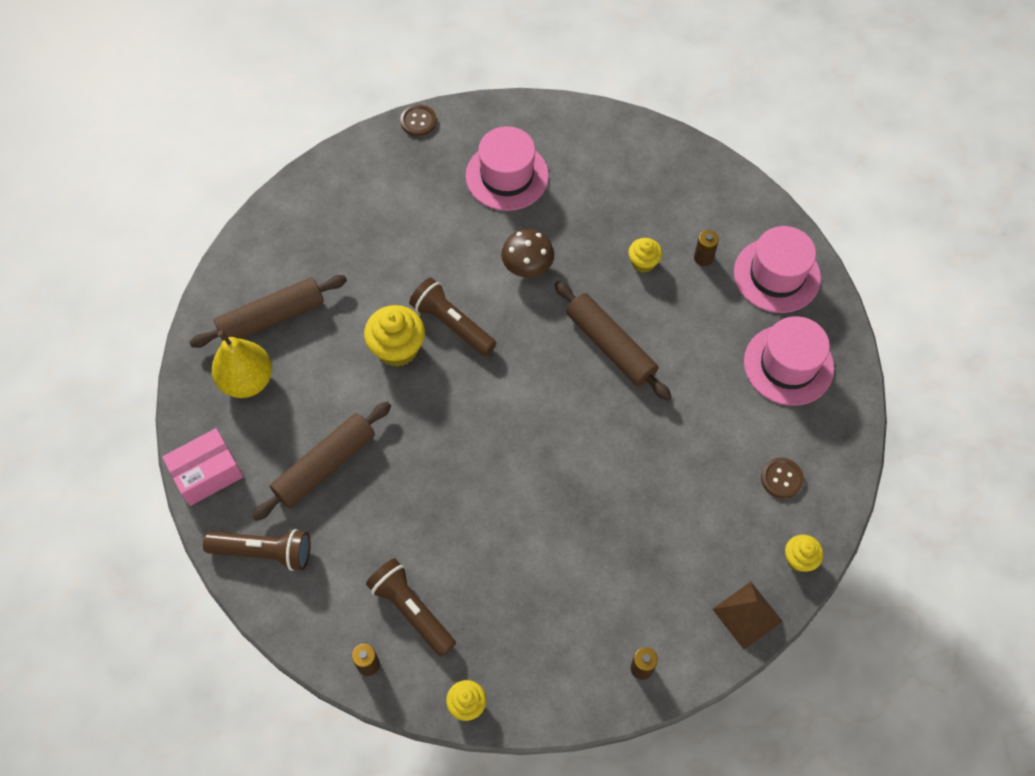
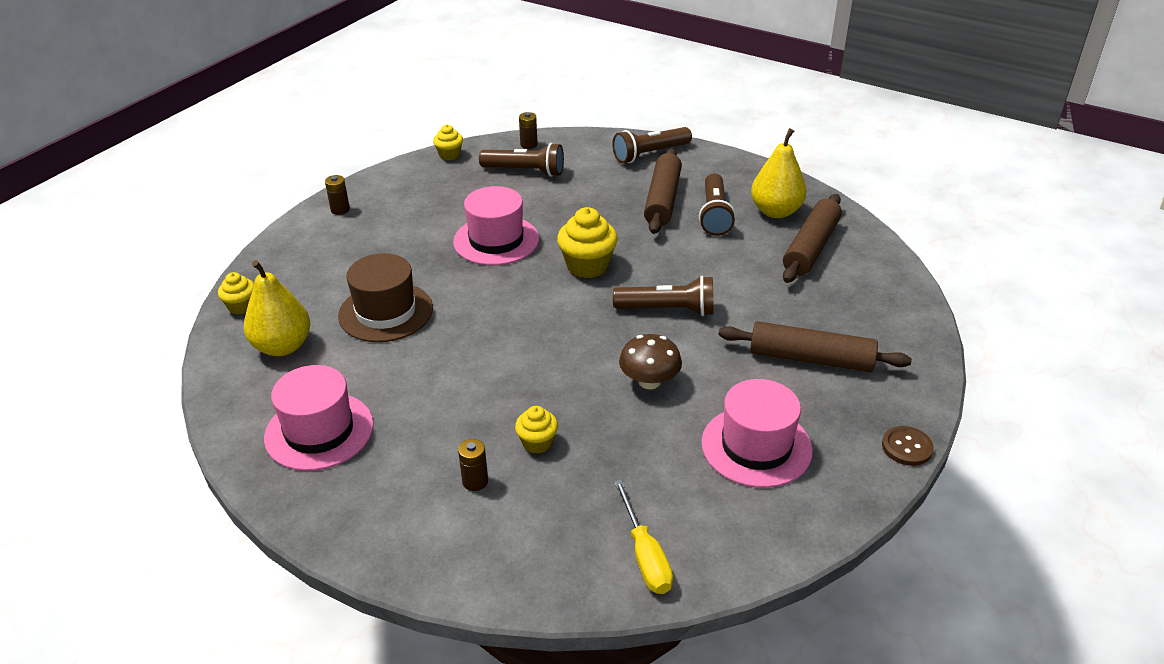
camera: 145 degrees right, 25 degrees down
pink box [162,428,243,506] -> none
yellow cupcake [364,305,425,367] -> yellow cupcake moved to [557,207,618,278]
brown rolling pin [555,281,672,401] -> brown rolling pin moved to [718,321,912,372]
brown pyramid [712,582,783,650] -> none
pink hat [734,226,821,313] -> pink hat moved to [453,186,539,265]
brown button [761,458,804,498] -> yellow pear [244,260,310,356]
none -> brown hat [338,253,433,342]
none -> yellow screwdriver [614,479,673,594]
none -> brown flashlight [699,173,736,236]

